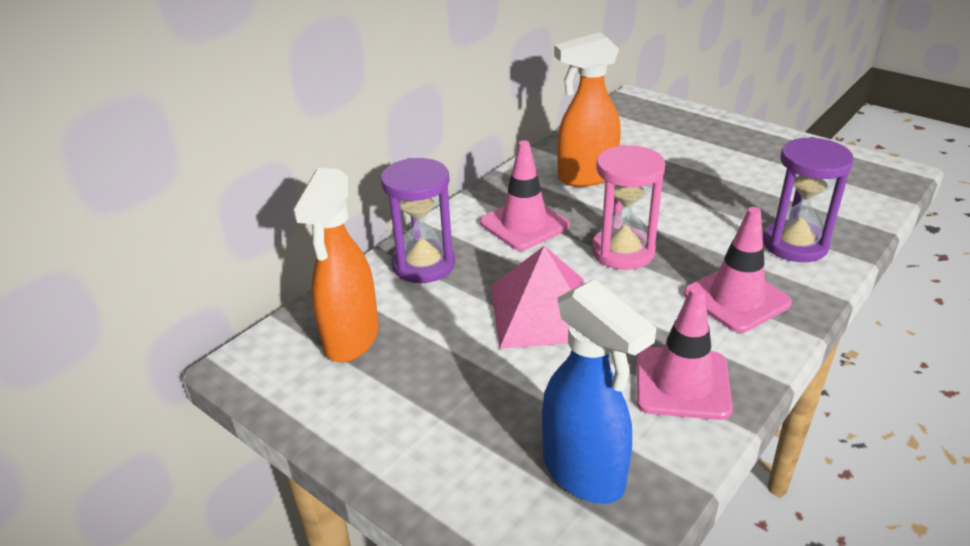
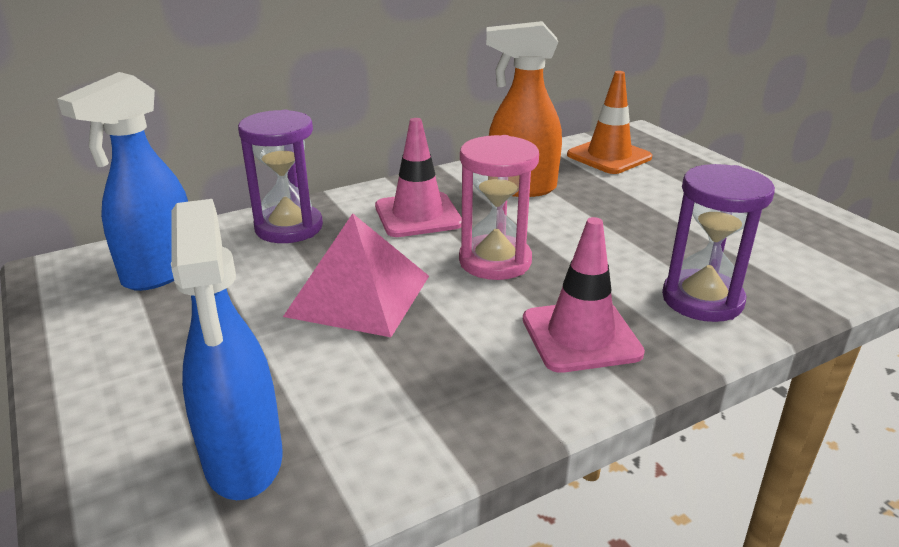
camera: 20 degrees right, 5 degrees down
orange spray bottle [293,168,379,362] -> blue spray bottle [57,72,188,291]
pink traffic cone [636,286,733,420] -> none
none -> orange traffic cone [567,71,652,174]

